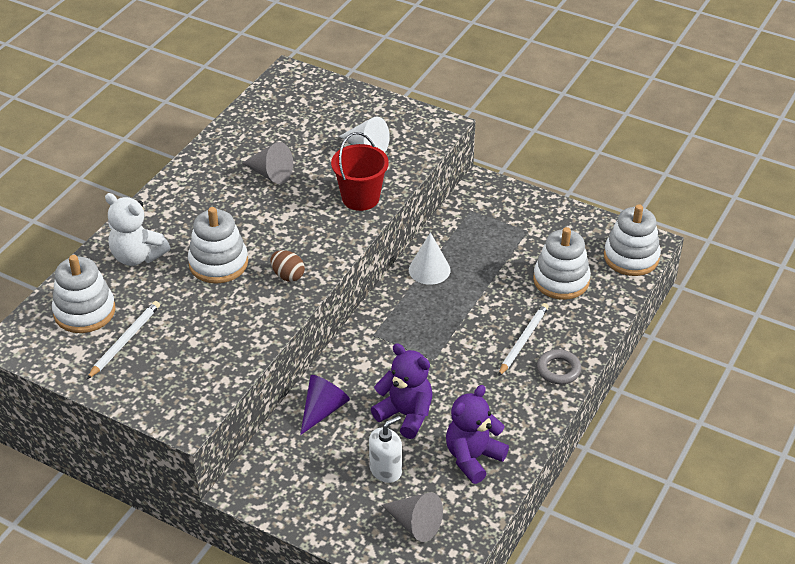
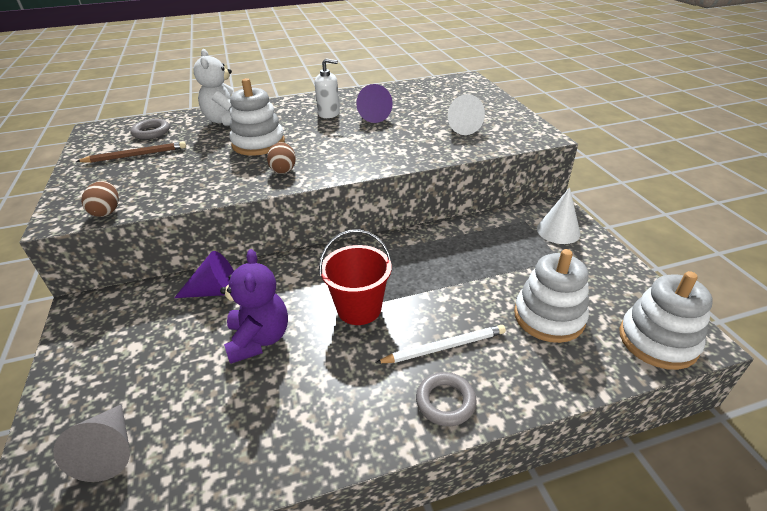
camera: 45 degrees right, 5 degrees down
white stacking toy [52,255,115,333] -> grey ring [130,119,170,139]
white pencil [87,301,160,379] -> brown pencil [76,141,186,163]
grey cone [242,142,293,184] -> purple cone [356,84,393,123]
red bucket [331,132,389,211] -> red bucket moved to [319,229,392,325]
white soap dispenser [369,416,402,483] -> white soap dispenser moved to [314,58,340,118]
white cone [409,232,450,285] -> white cone moved to [537,187,580,244]
purple teddy bear [446,385,509,484] -> none
none -> brown egg [81,181,119,217]

